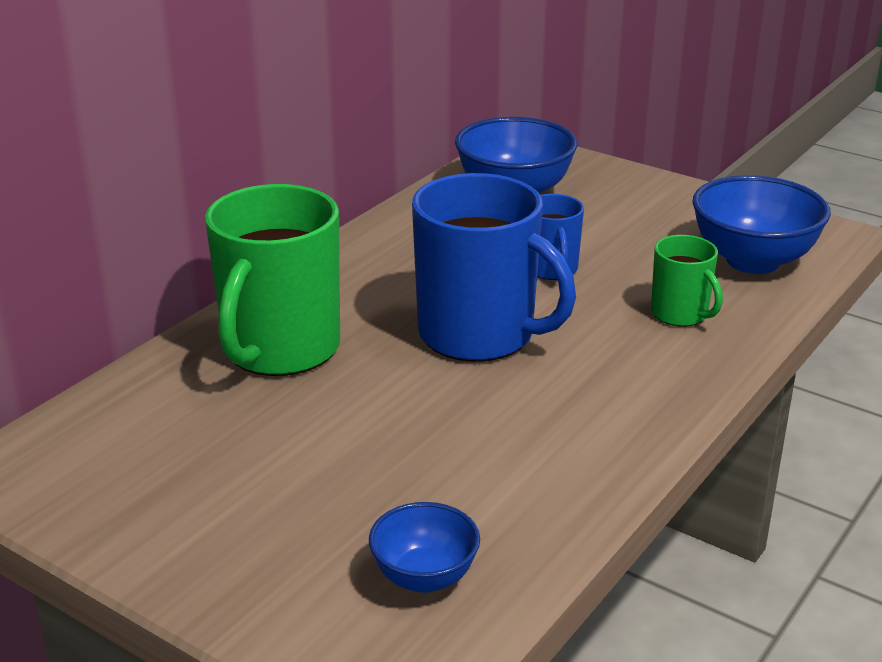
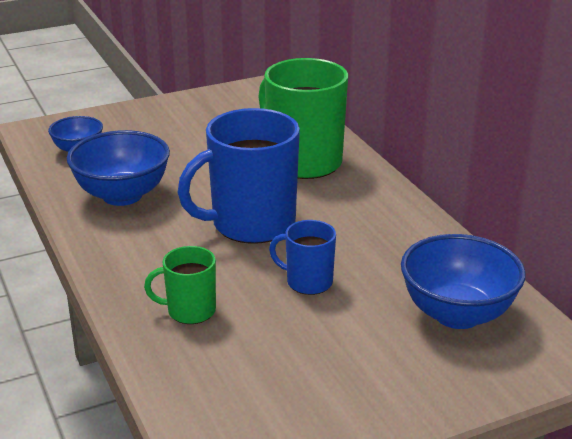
camera: 120 degrees right, 0 degrees up
blue bowl [692,175,831,274] -> blue bowl moved to [67,130,170,206]

